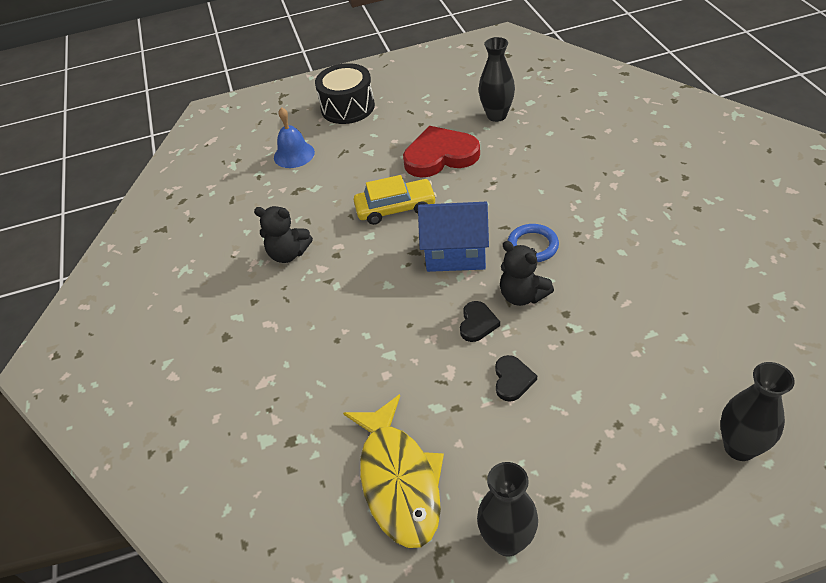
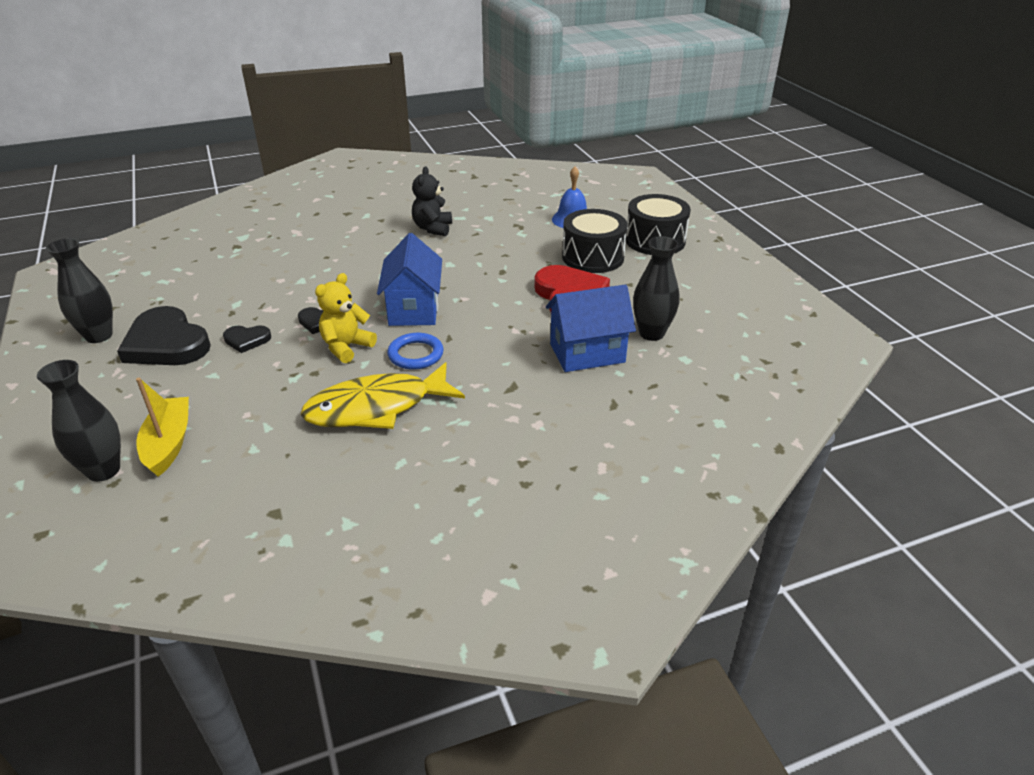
camera: 80 degrees right, 10 degrees down
yellow fish [343,394,444,548] -> yellow fish moved to [301,362,465,429]
yellow car [354,175,437,225] -> none
black teddy bear [500,241,554,306] -> yellow teddy bear [315,273,377,363]
none -> black heart [117,306,211,365]
none -> yellow boat [136,378,189,477]
none -> blue house [546,285,636,372]
none -> black drum [562,209,628,273]

